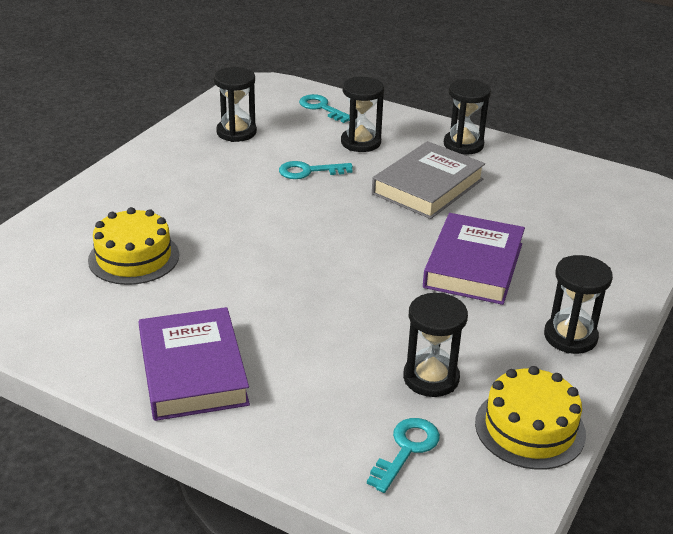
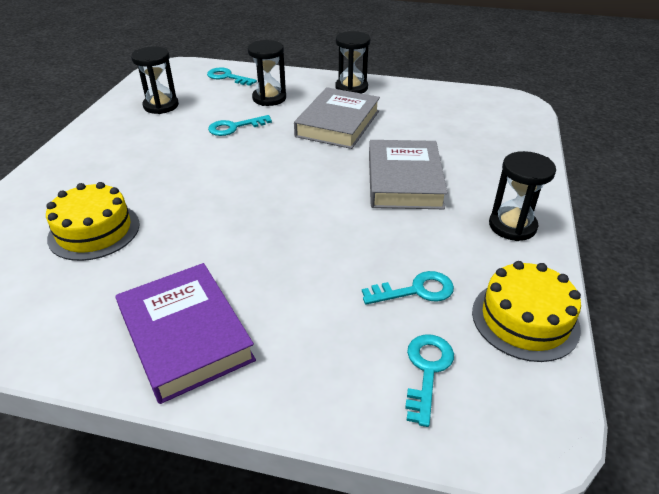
camera: 15 degrees left, 5 degrees up
black hourglass [403,293,468,397] -> turquoise key [362,271,454,305]
purple book [423,213,525,305] -> grey book [369,140,448,209]

